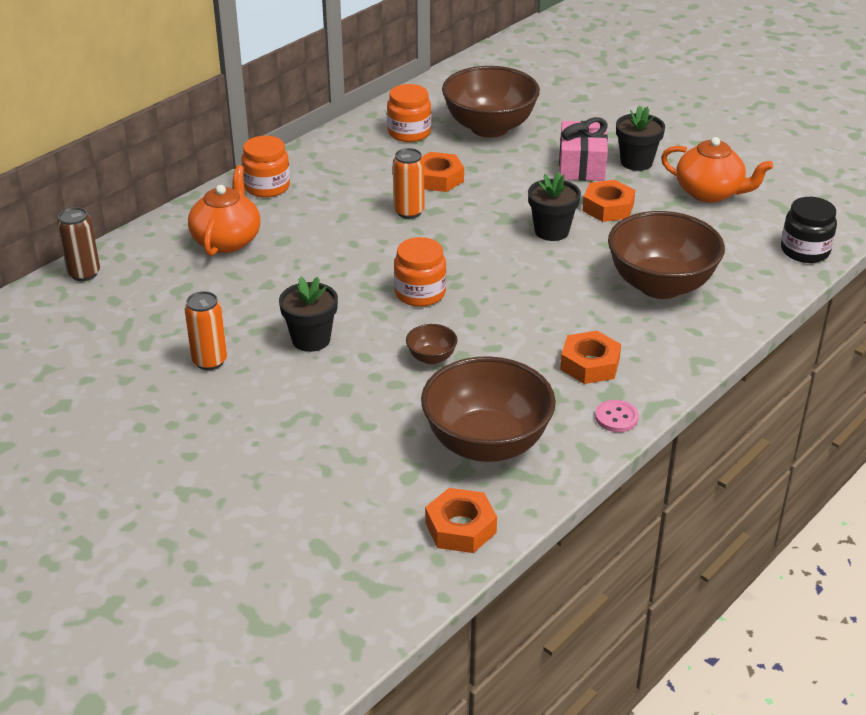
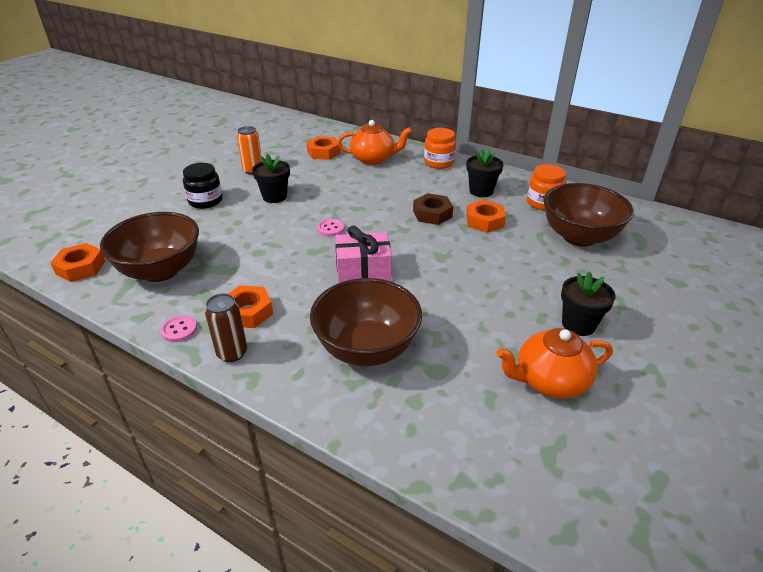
camera: 80 degrees right, 0 degrees up
brown can [57,207,100,281] -> brown can moved to [205,293,247,362]
orange can [393,148,424,219] -> brown nut [413,193,453,225]
orange jar [394,237,446,307] -> pink button [317,219,345,236]
brown bowl [406,324,458,364] -> none
black flower pot [528,172,581,241] -> black flower pot moved to [466,149,504,197]
pink gift [559,117,608,181] -> pink gift moved to [335,226,391,283]
orange nut [582,180,635,222] -> orange nut moved to [306,136,340,160]
orange teapot [661,137,773,203] -> orange teapot turned 60 degrees clockwise [496,328,613,399]
black jar [781,197,837,263] -> black jar moved to [183,163,223,209]

